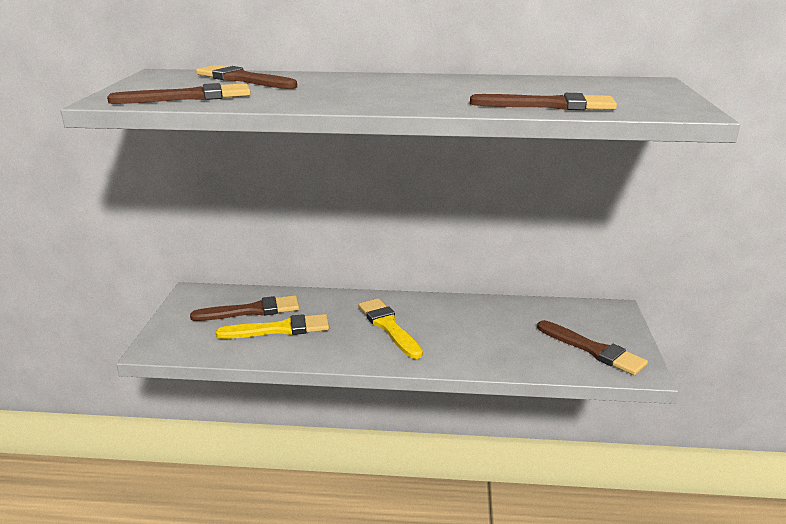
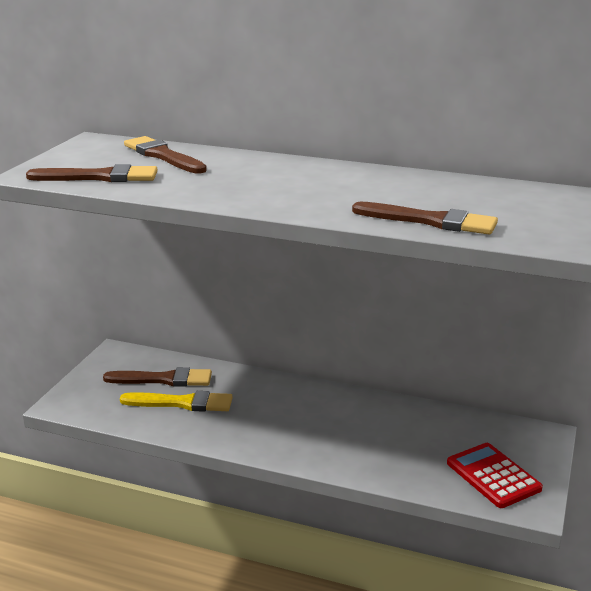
camera: 15 degrees right, 0 degrees up
yellow brush [358,298,423,359] -> none
brown brush [537,320,648,375] -> red calculator [447,443,543,508]

